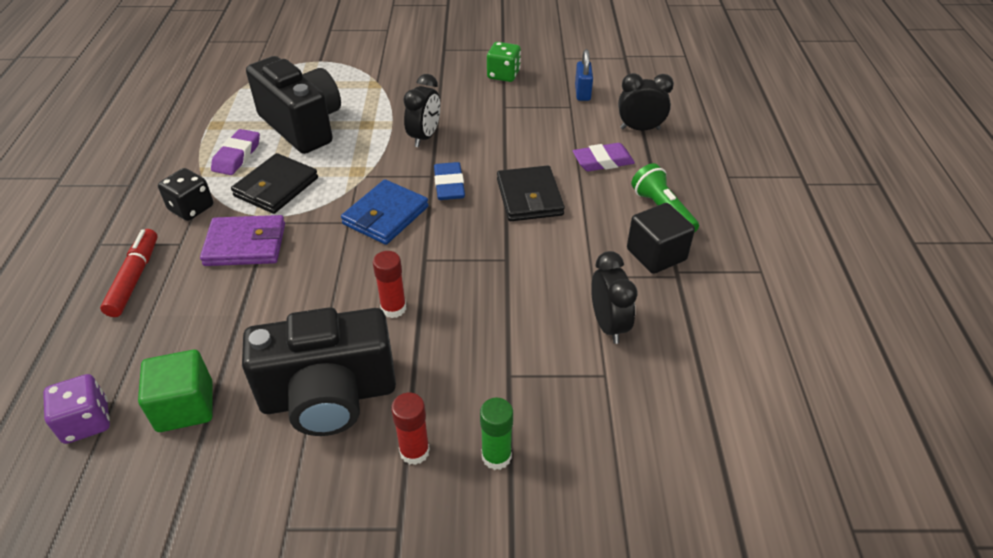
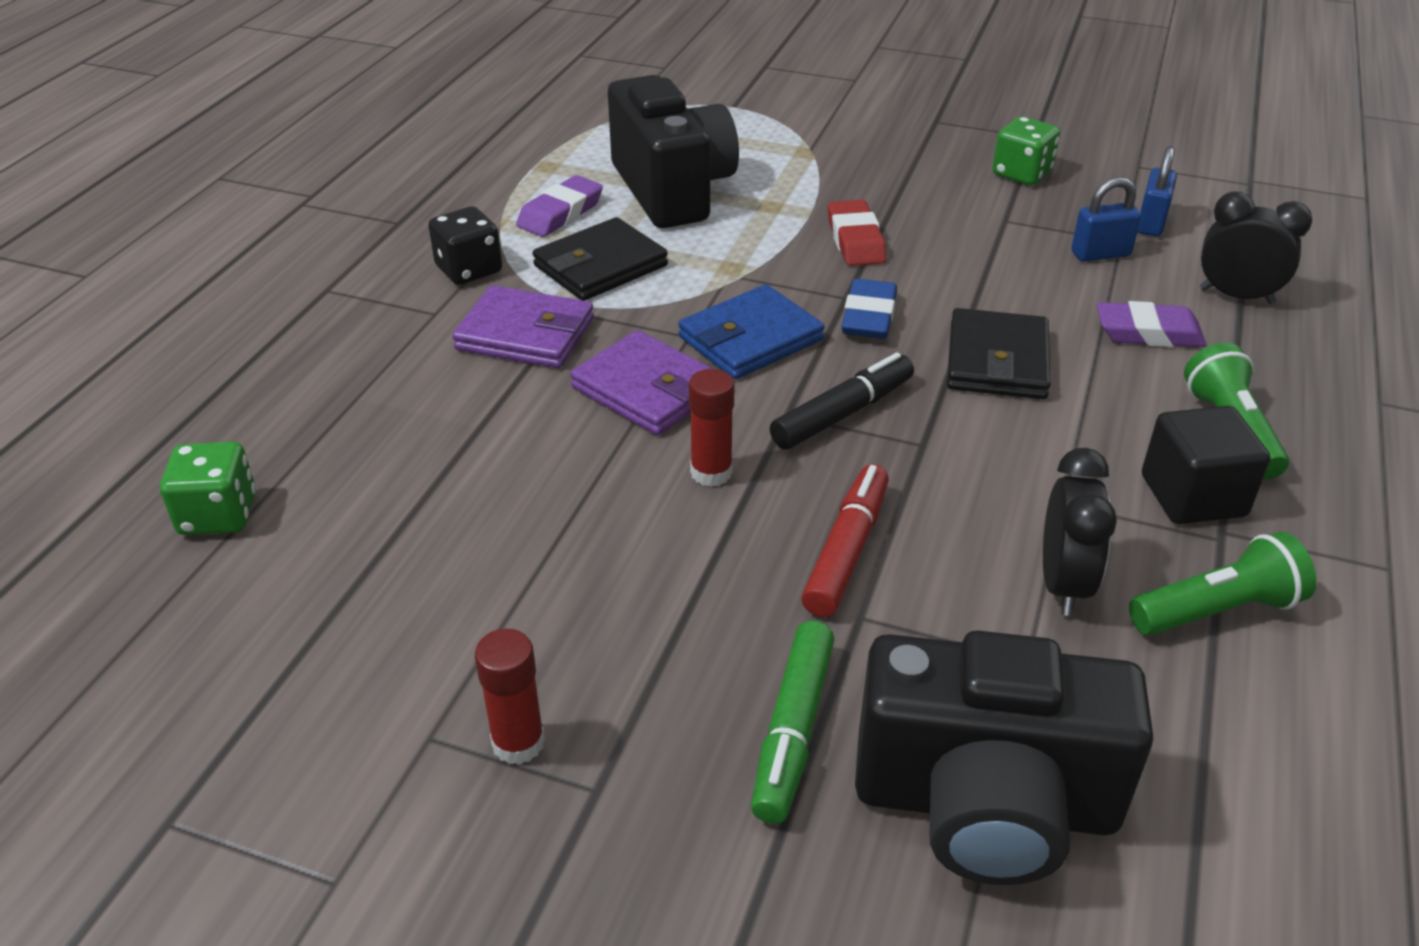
camera: 20 degrees right, 5 degrees down
purple dice [43,374,110,444] -> green dice [160,442,256,535]
red marker [100,229,158,317] -> red marker moved to [801,464,889,617]
green cube [138,350,213,432] -> none
black camera [242,307,396,436] -> black camera moved to [855,631,1154,885]
red glue stick [391,393,430,465] -> red glue stick moved to [475,628,545,765]
black clock [403,74,440,147] -> red eraser [828,200,886,266]
green glue stick [480,398,513,470] -> green marker [751,621,834,824]
none -> purple wallet [570,330,713,435]
none -> black marker [770,353,914,449]
none -> blue padlock [1071,177,1141,262]
none -> green flashlight [1129,532,1316,636]

